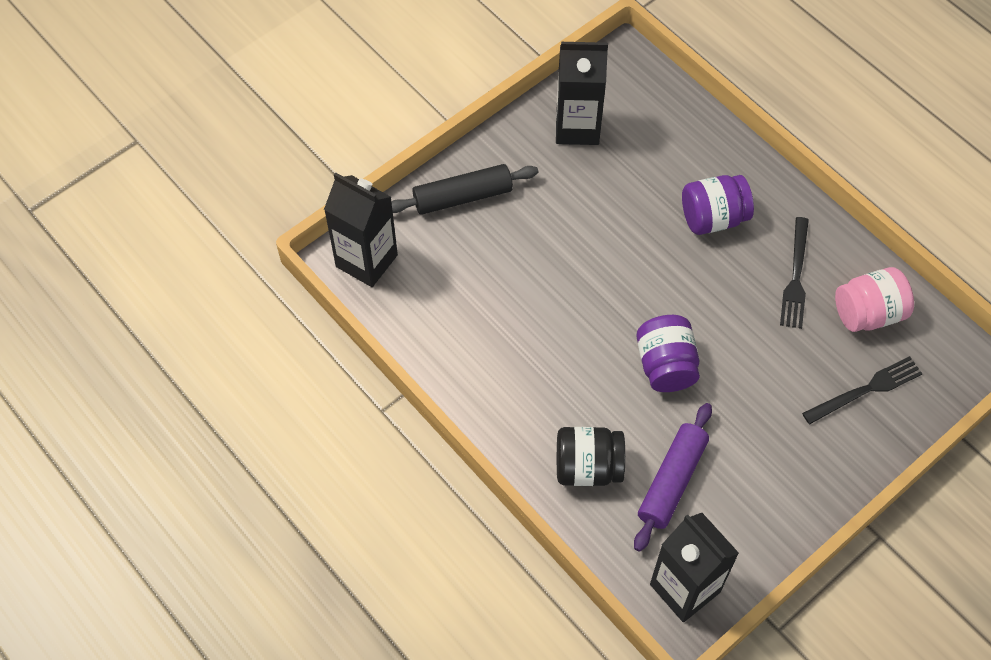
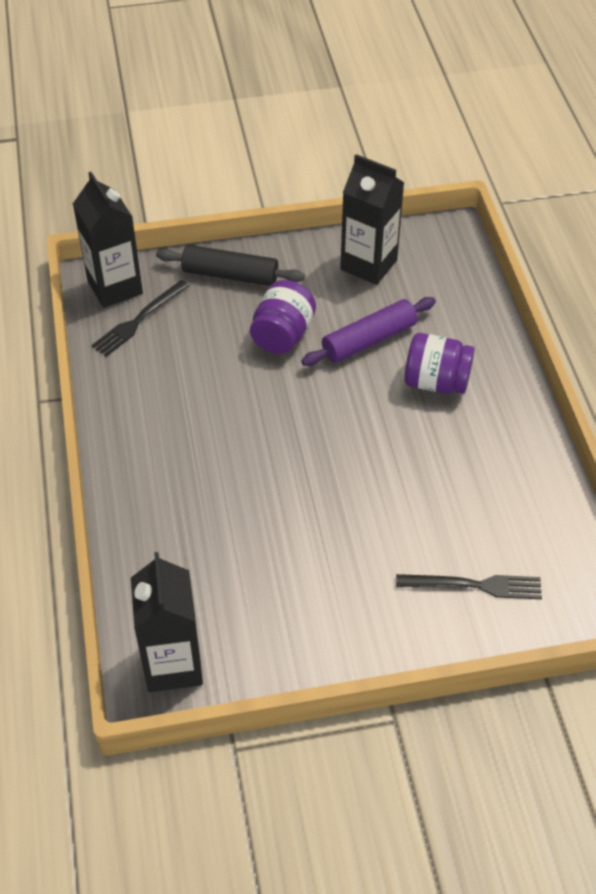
camera: 30 degrees right, 10 degrees down
black jar [557,427,625,486] -> none
purple rolling pin [634,403,712,552] -> purple rolling pin moved to [301,297,436,366]
purple jar [636,315,700,392] -> purple jar moved to [250,280,316,354]
black fork [780,217,809,329] -> black fork moved to [91,280,189,357]
pink jar [835,267,914,332] -> none

